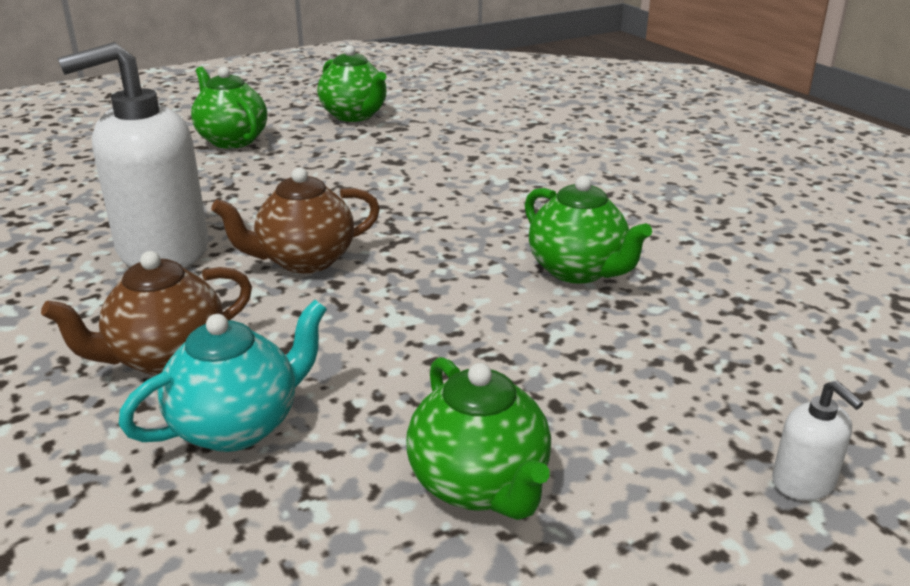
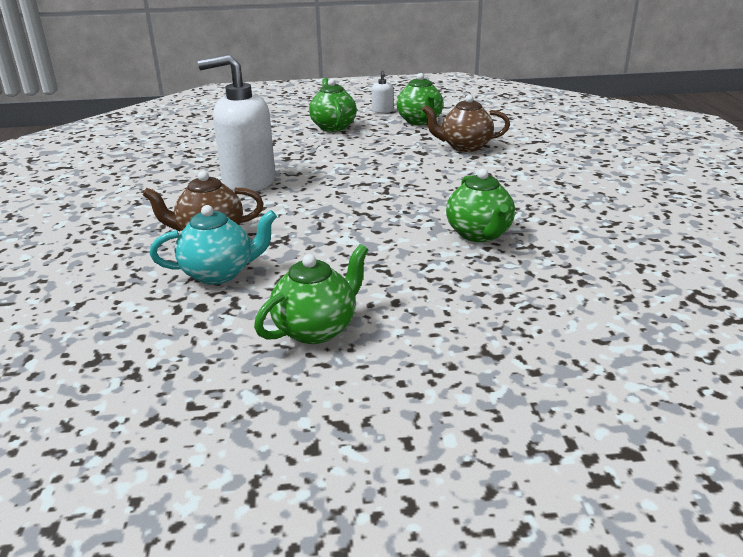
camera: 25 degrees right, 0 degrees up
brown teapot [211,168,380,273] -> brown teapot moved to [422,95,510,152]
green teapot [406,357,551,520] -> green teapot turned 135 degrees counterclockwise [254,244,368,344]
white soap dispenser [772,380,864,501] -> white soap dispenser moved to [372,70,394,113]

